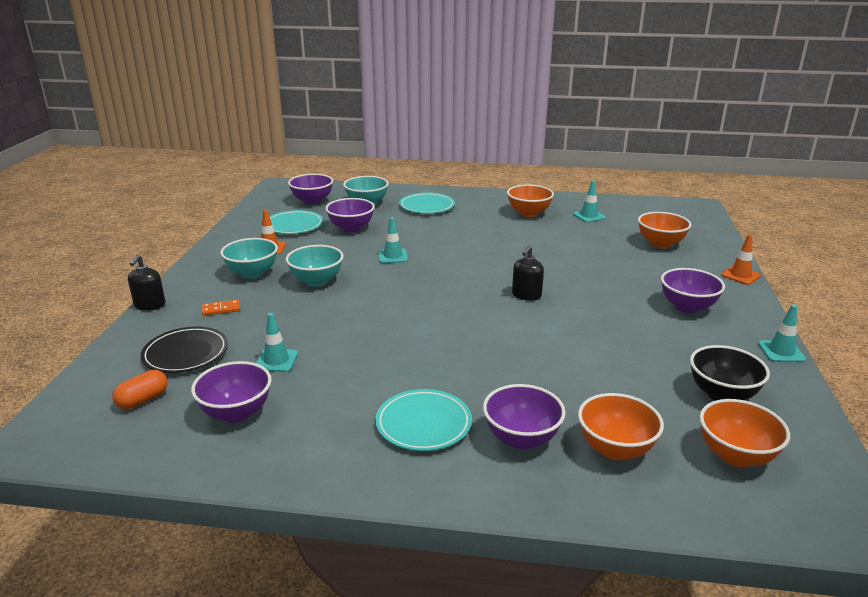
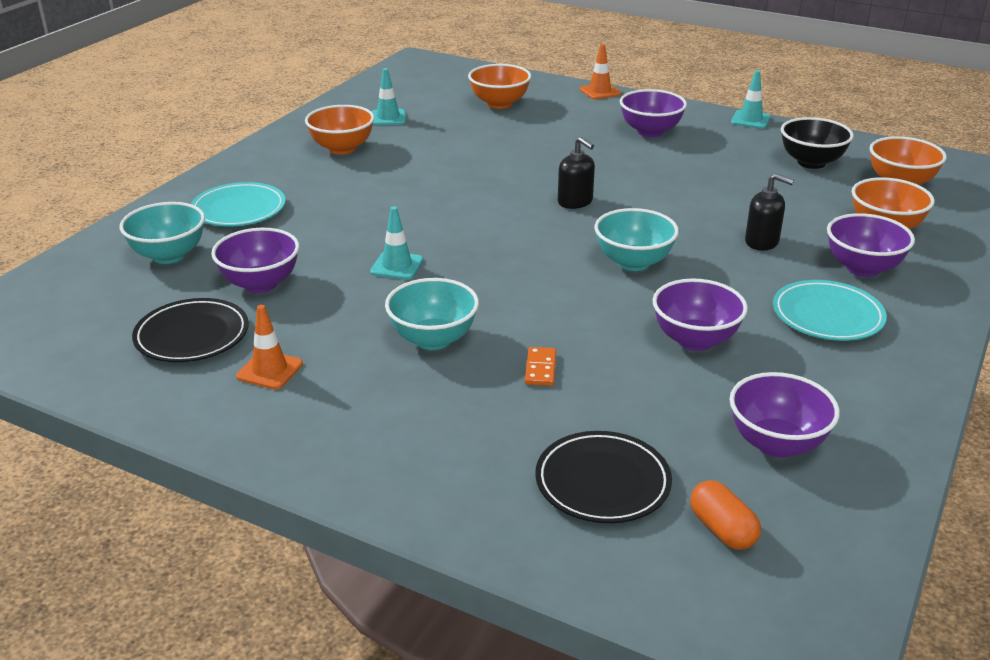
camera: 70 degrees left, 5 degrees up
black soap dispenser [128,255,165,311] -> black soap dispenser moved to [745,173,794,251]
orange domino [202,300,240,316] -> orange domino moved to [525,347,556,386]
turquoise bowl [220,238,278,279] -> turquoise bowl moved to [595,208,679,271]
turquoise traffic cone [256,313,298,372] -> none
turquoise plate [269,210,323,234] -> black plate [132,298,249,362]
purple bowl [288,174,333,205] -> purple bowl moved to [653,279,748,351]

